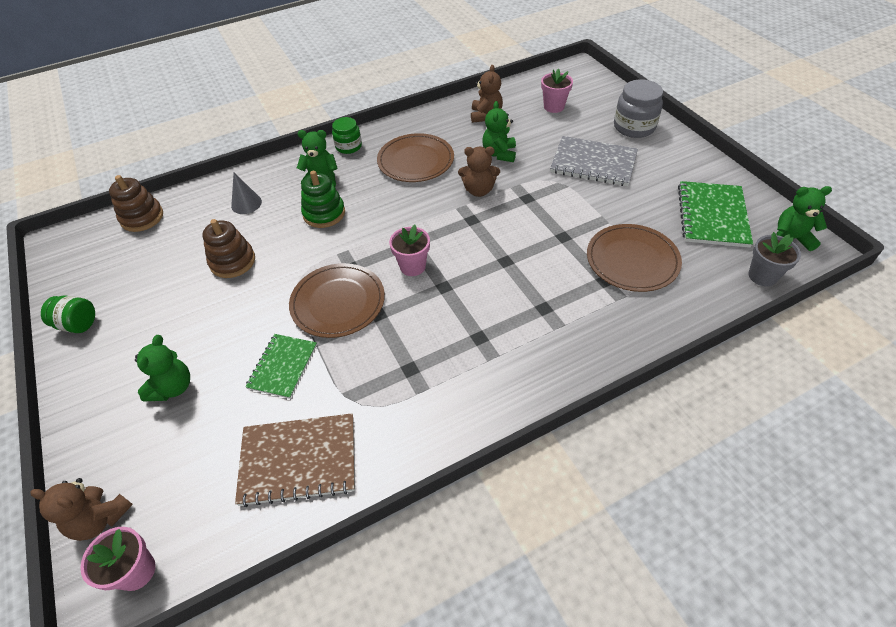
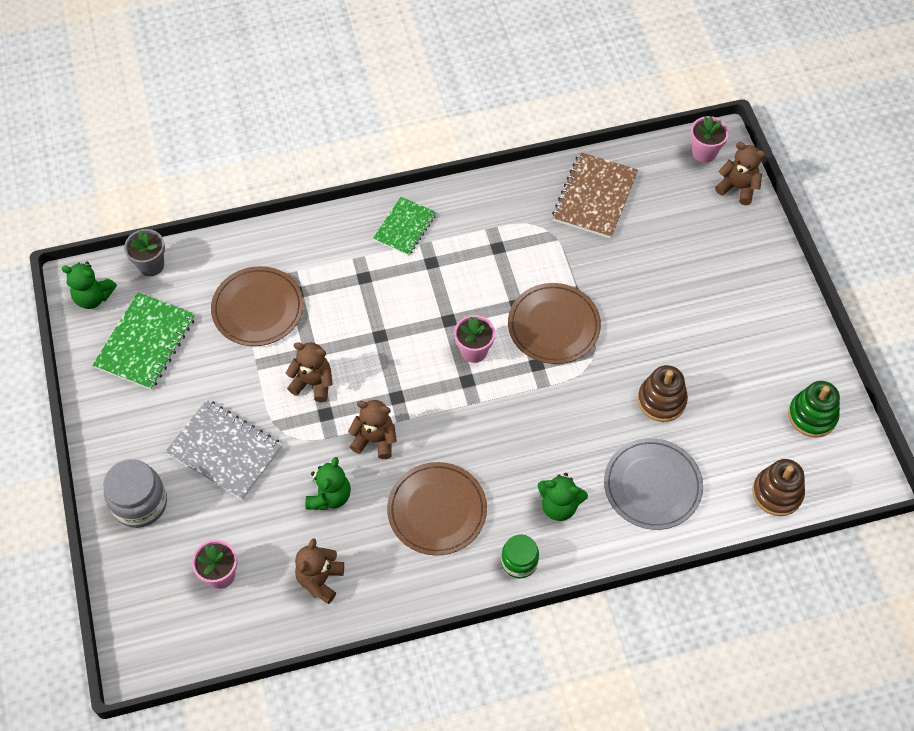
camera: 170 degrees left, 10 degrees up
green jar [41,296,95,333] -> none
green teddy bear [135,335,190,401] -> none
grey cone [231,173,262,214] -> grey plate [604,438,703,530]
brown notebook [235,413,355,507] -> brown notebook turned 75 degrees counterclockwise [552,152,638,239]
green notebook [245,334,317,399] -> green notebook moved to [373,197,436,256]
green stacking toy [301,170,345,228] -> green stacking toy moved to [788,381,840,437]
none -> brown teddy bear [286,342,333,402]

